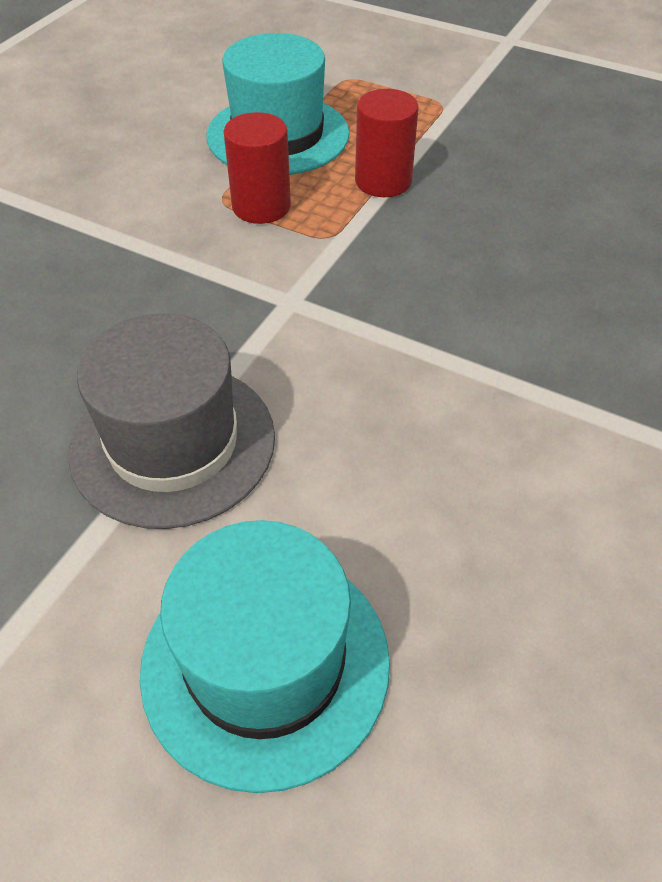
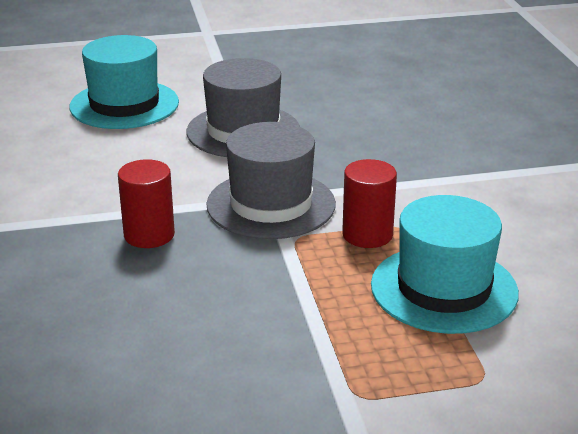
camera: 140 degrees right, 20 degrees down
red cylinder [355,89,419,197] -> red cylinder moved to [118,159,175,248]
none -> grey hat [206,122,336,239]

